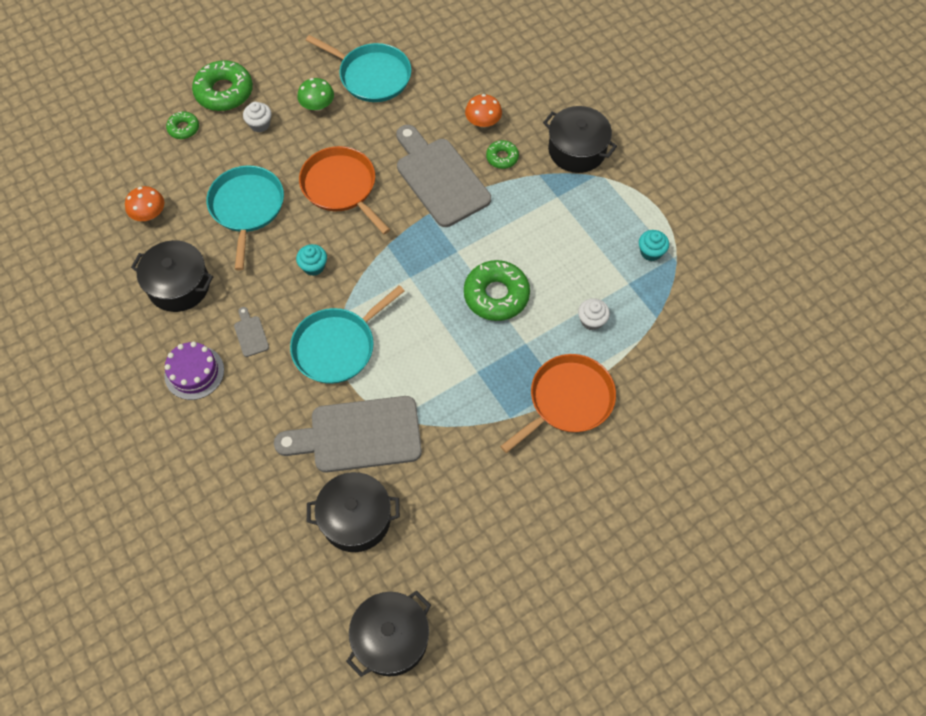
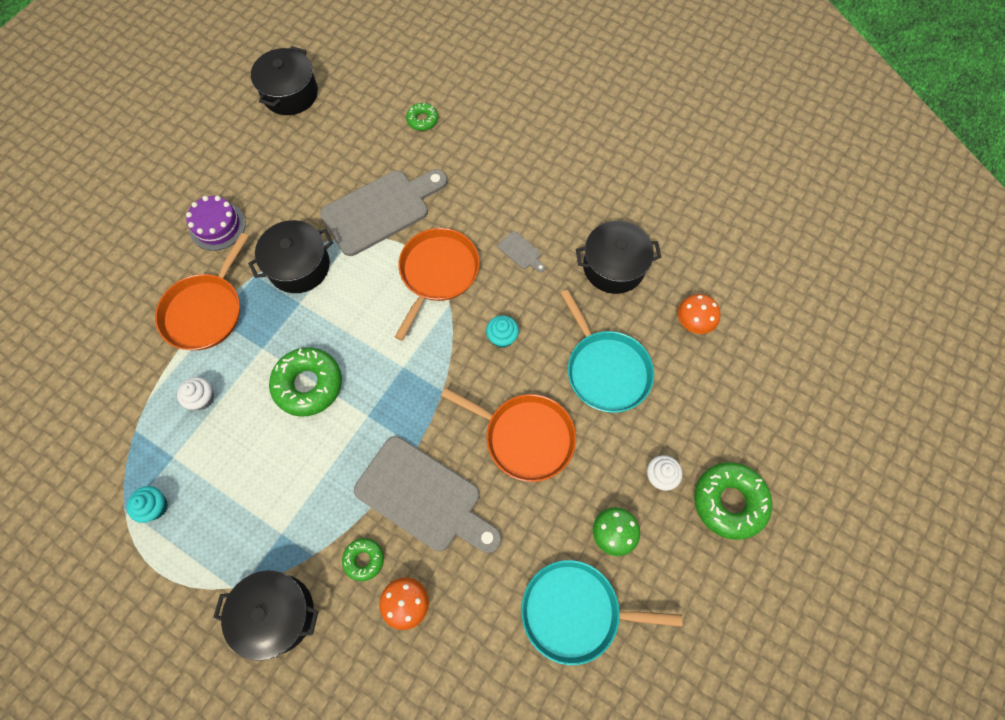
camera: 155 degrees right, 5 degrees up
purple cake [164,342,224,400] -> purple cake moved to [186,196,246,251]
green donut [166,112,199,139] -> green donut moved to [406,103,438,131]
turquoise pan [290,285,405,384] -> orange pan [395,228,480,341]
black pot [307,472,400,552] -> black pot moved to [248,220,333,293]

